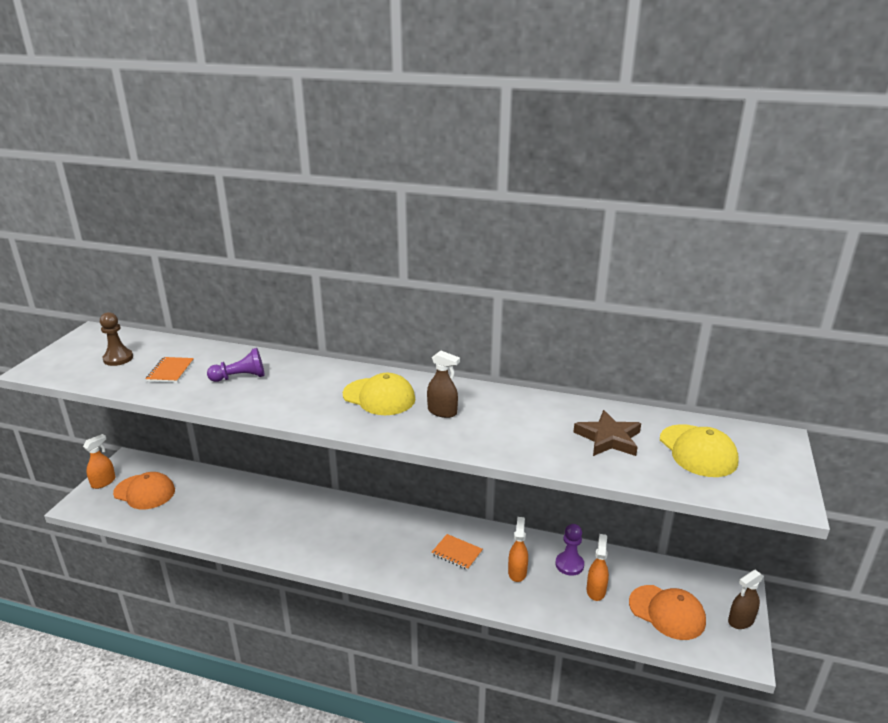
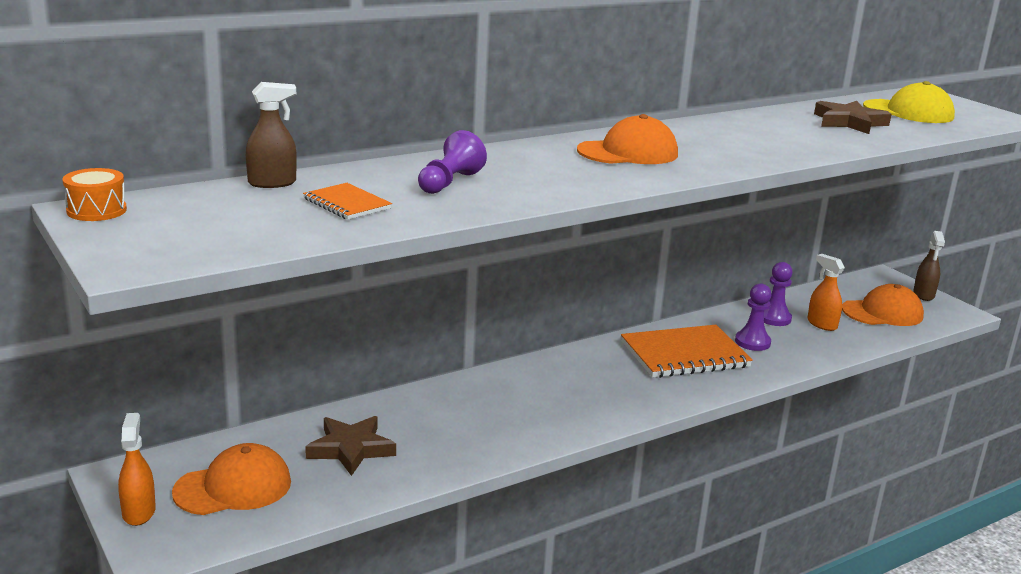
camera: 50 degrees left, 5 degrees down
brown pawn [100,312,133,366] -> none
yellow cap [343,373,415,415] -> orange cap [577,114,678,164]
brown spray bottle [427,350,460,418] -> brown spray bottle moved to [246,82,297,188]
orange notebook [431,534,483,570] -> orange notebook [621,325,753,378], size x1.96
orange spray bottle [508,517,528,582] -> purple pawn [735,284,772,351]
none -> orange drum [62,168,127,221]
none -> brown star [305,416,396,476]

